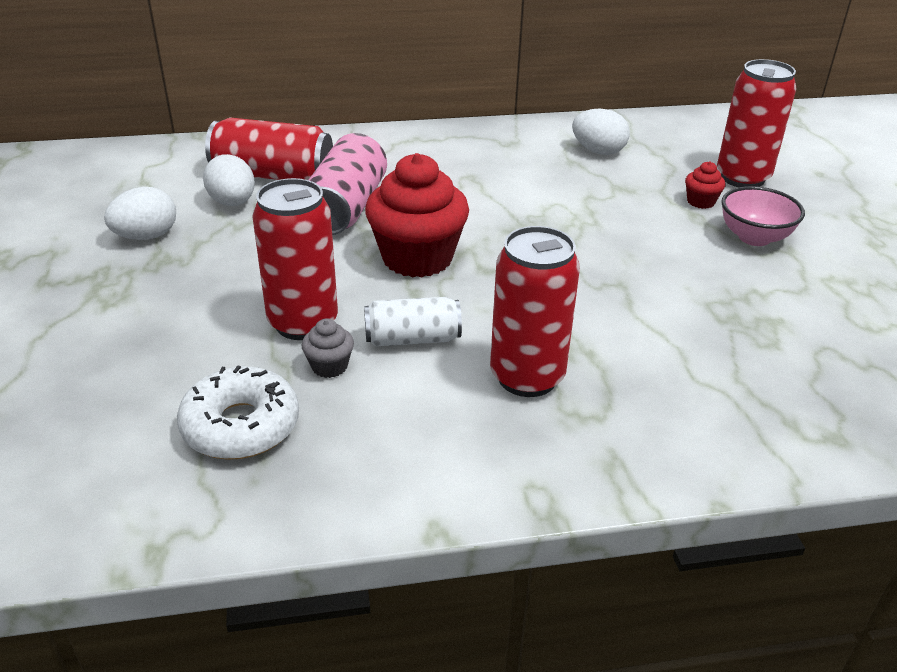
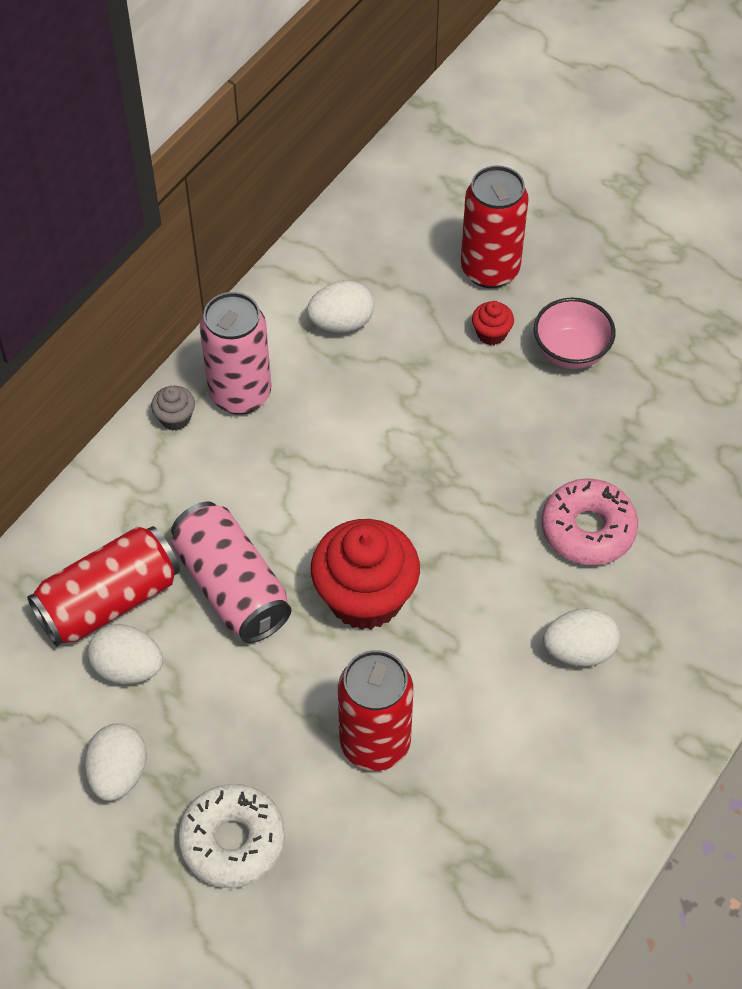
camera: 45 degrees left, 20 degrees up
white donut [177,366,299,460] -> white donut moved to [178,784,285,888]
grey cupcake [302,318,354,378] -> grey cupcake moved to [151,386,195,431]
white can [364,297,462,346] -> none
red can [490,226,580,397] -> white egg [543,608,620,667]
none -> pink can [200,292,271,415]
none -> pink donut [542,478,638,565]

